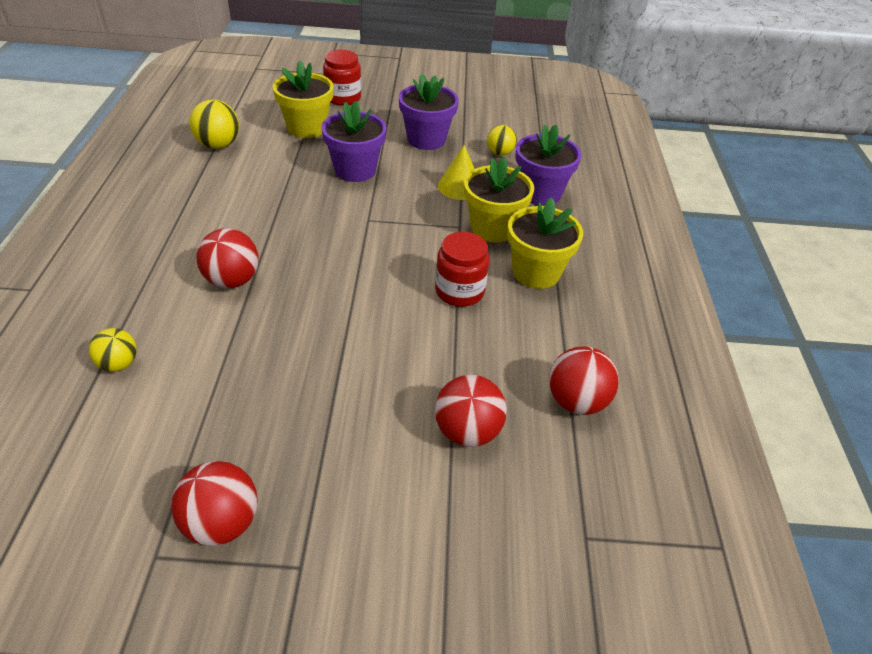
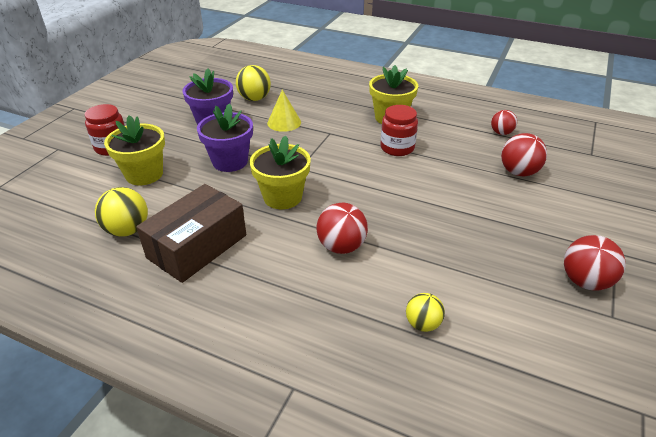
camera: 65 degrees left, 5 degrees down
yellow flower pot [464,157,534,242] -> yellow flower pot moved to [249,135,311,209]
yellow ball [487,125,517,155] -> yellow ball [236,65,271,101], size x1.55
purple flower pot [516,125,582,206] -> none
red ball [549,346,619,415] -> red ball [491,110,517,135], size x0.65
none -> brown box [136,184,246,283]

